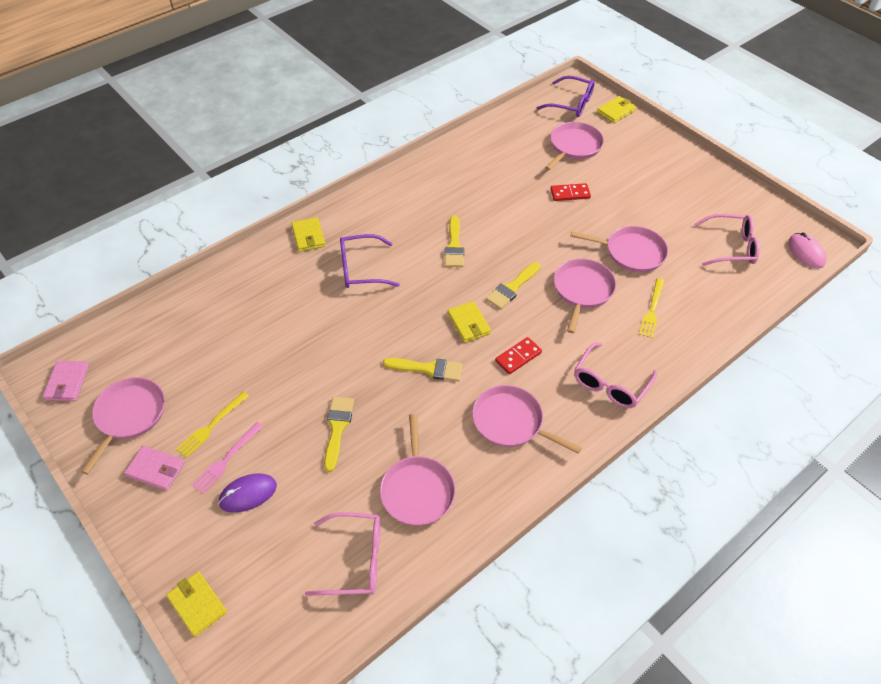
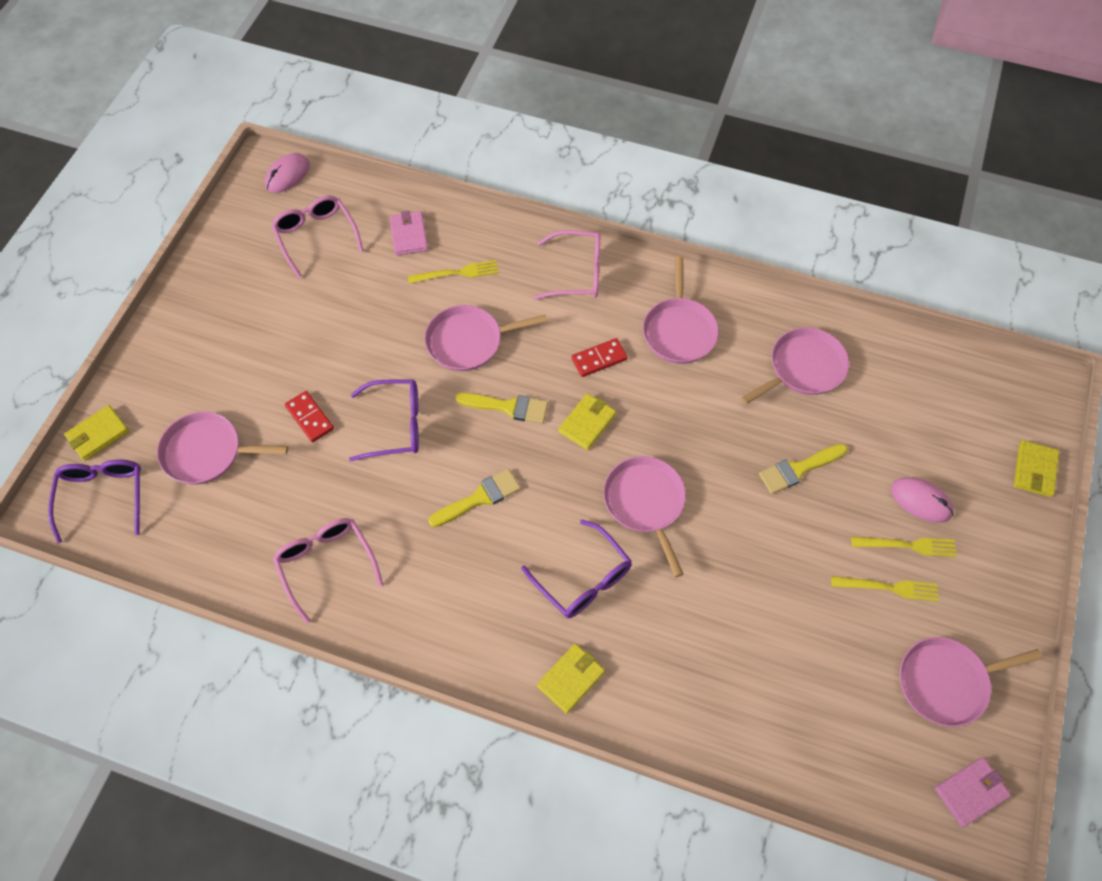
camera: 120 degrees left, 10 degrees up
pink wallet [124,445,185,491] -> pink wallet moved to [389,211,428,255]
pink fork [191,422,263,494] -> yellow fork [851,537,957,557]
purple mouse [218,474,277,513] -> pink mouse [891,477,954,523]
pink glasses [305,512,380,596] -> pink glasses moved to [273,518,383,623]
yellow brush [383,358,463,381] -> none
red domino [495,337,542,374] -> red domino turned 45 degrees counterclockwise [571,338,628,377]
pink pan [571,226,668,272] -> pink pan moved to [603,456,686,577]
yellow wallet [597,96,636,123] -> yellow wallet turned 60 degrees counterclockwise [64,405,129,461]
none -> purple glasses [349,379,419,461]

